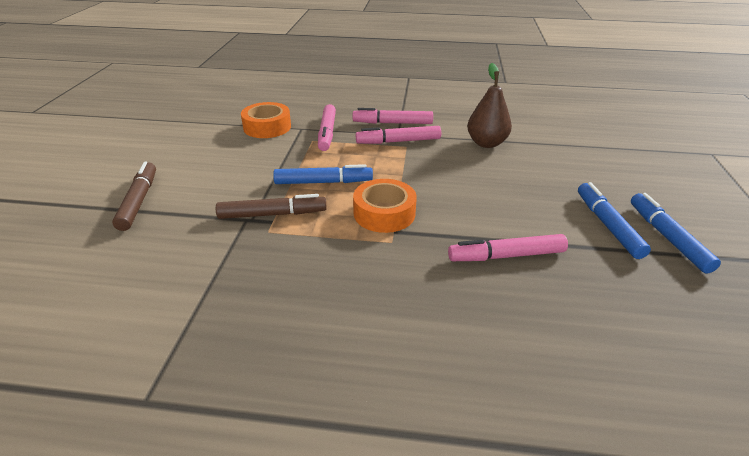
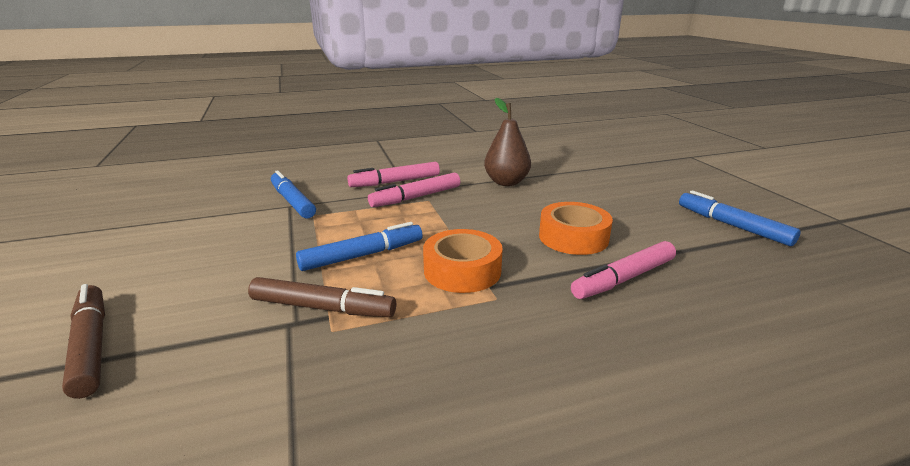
camera: 25 degrees left, 10 degrees down
brown marker [216,194,327,219] -> brown marker turned 45 degrees clockwise [248,277,396,317]
orange tape [241,102,291,138] -> orange tape moved to [539,202,613,255]
pink marker [318,104,336,151] -> none
blue marker [578,182,651,259] -> blue marker moved to [271,170,316,218]

